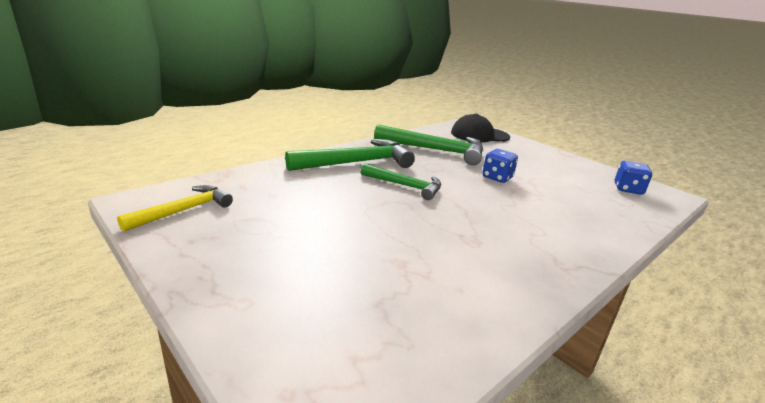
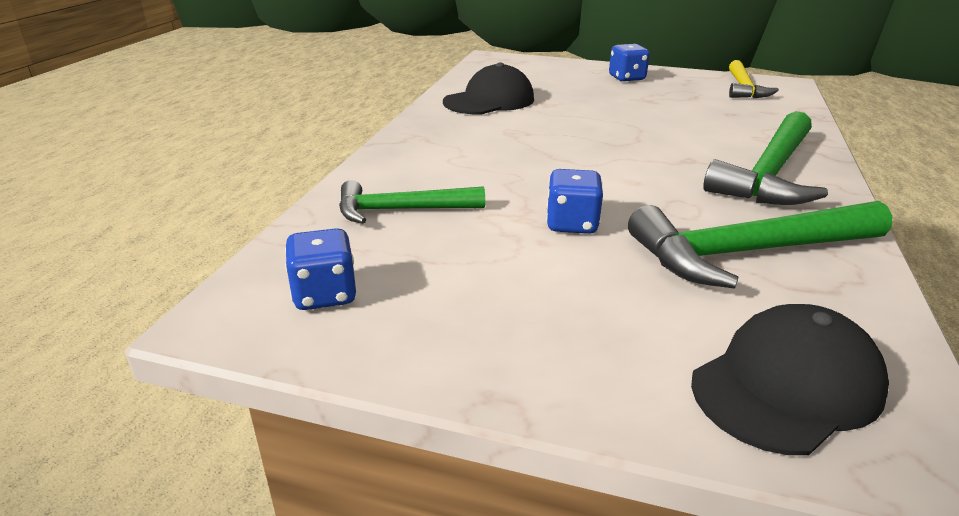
camera: 150 degrees right, 5 degrees up
green hammer [361,163,441,200] -> green hammer moved to [339,180,485,224]
none -> black cap [443,63,534,114]
none -> blue dice [609,44,650,82]

